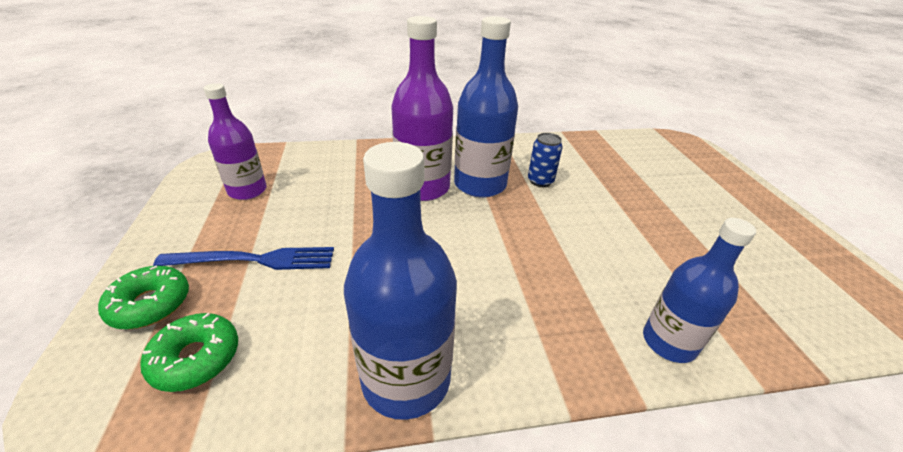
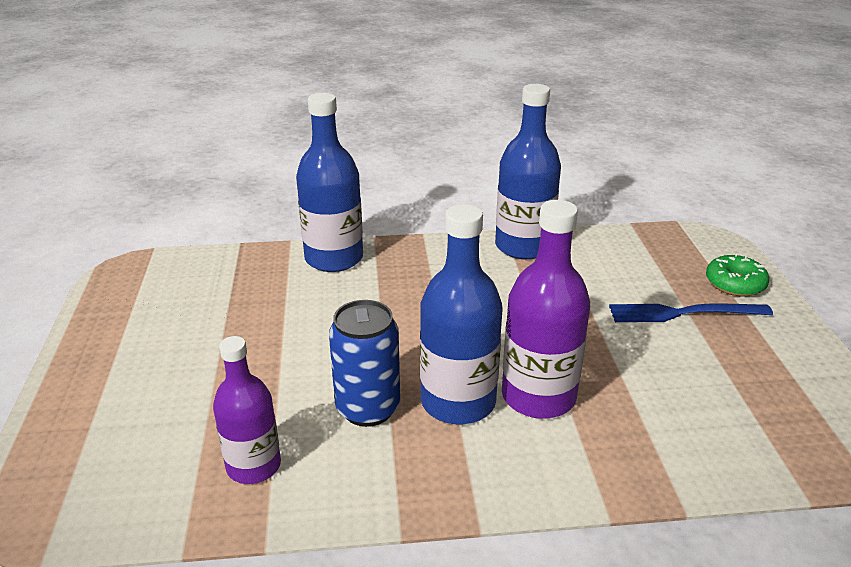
camera: 175 degrees left, 5 degrees down
green donut [140,313,238,392] -> none
purple bottle [204,83,267,200] -> purple bottle moved to [213,336,281,484]
blue can [528,133,563,187] -> blue can [329,300,400,427], size x1.64
blue bottle [643,218,756,363] -> blue bottle [296,93,363,272], size x1.52

